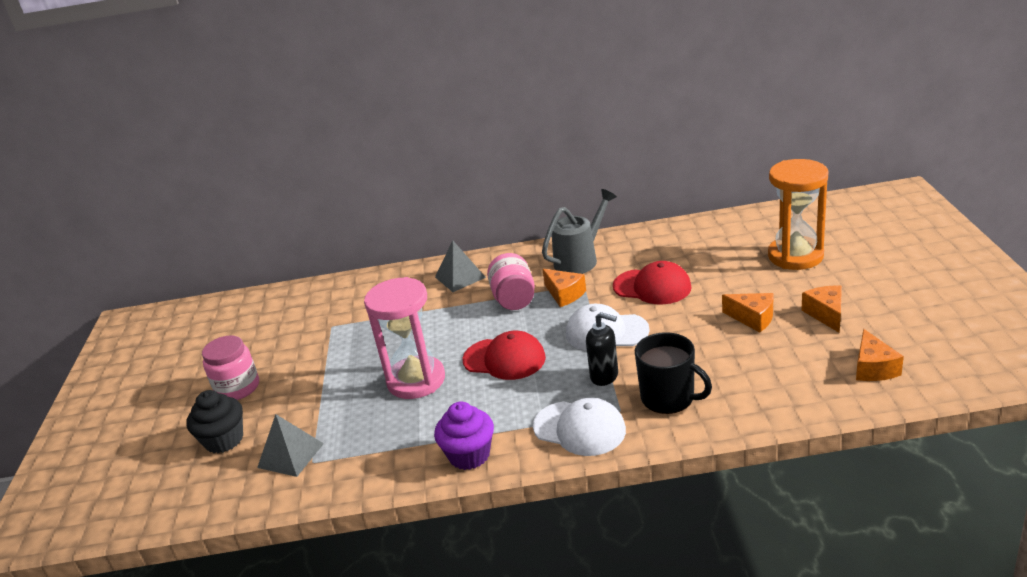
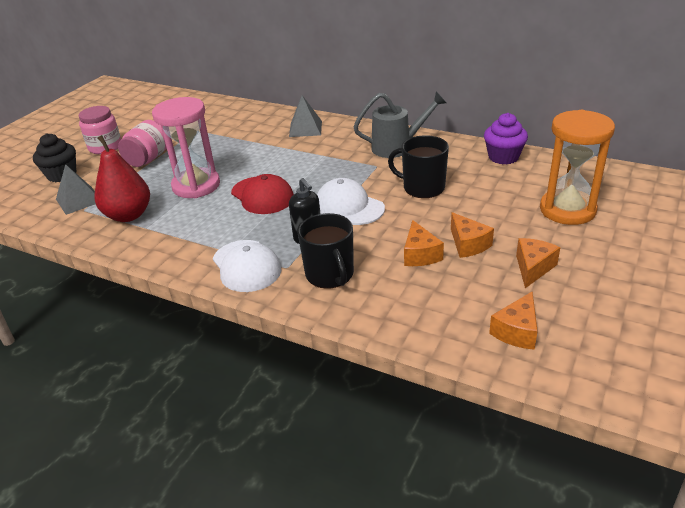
camera: 30 degrees right, 5 degrees up
purple cupcake [434,401,494,470] -> purple cupcake moved to [484,113,528,165]
pink jar [487,253,535,310] -> pink jar moved to [118,120,167,167]
orange cheese [542,269,586,307] -> orange cheese moved to [404,220,444,266]
red cap [613,261,692,305] -> black mug [388,135,449,198]
none -> red pear [95,135,150,222]

